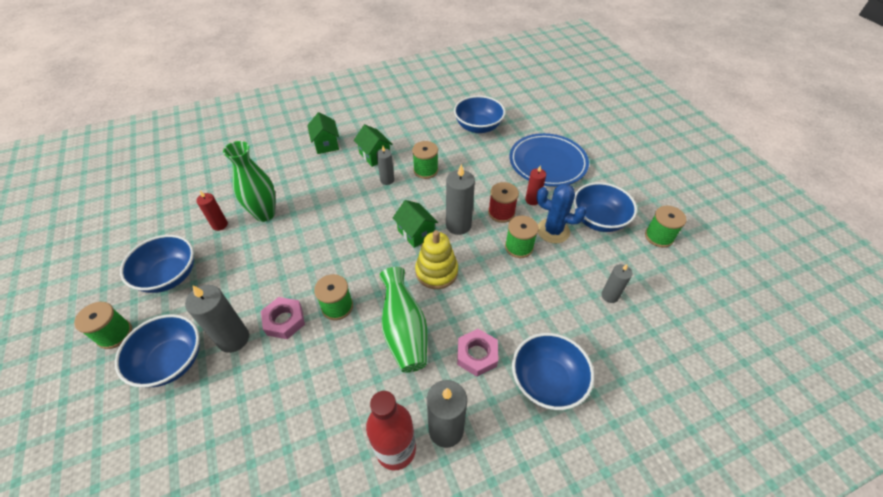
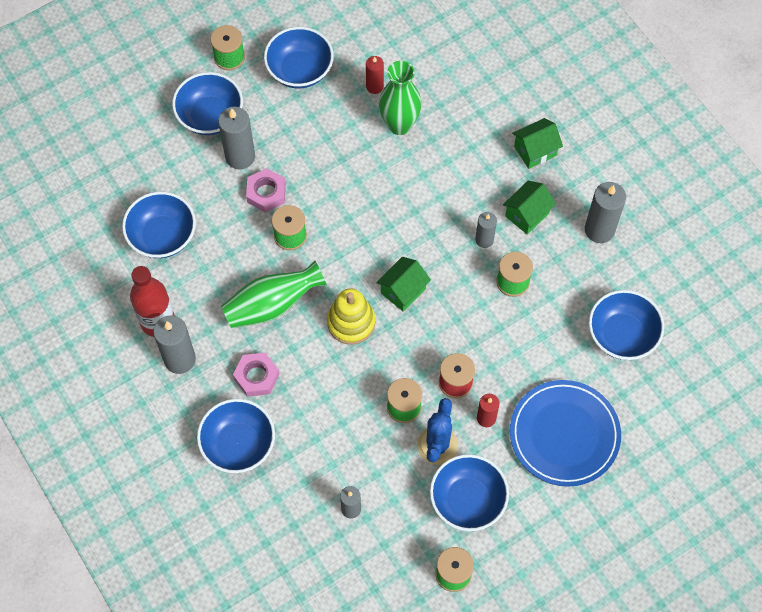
camera: 80 degrees right, 15 degrees up
grey candle [446,164,475,235] -> grey candle moved to [585,182,626,243]
none -> blue bowl [122,191,196,258]

